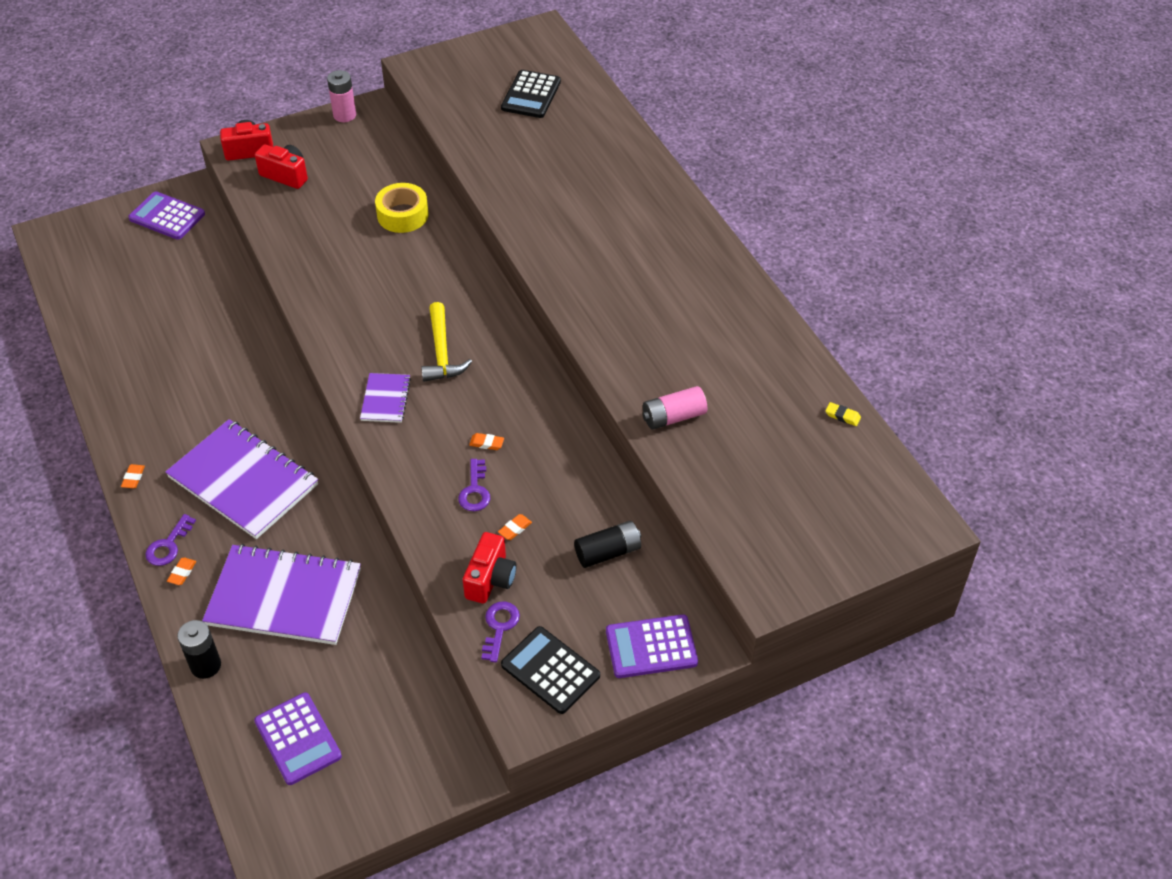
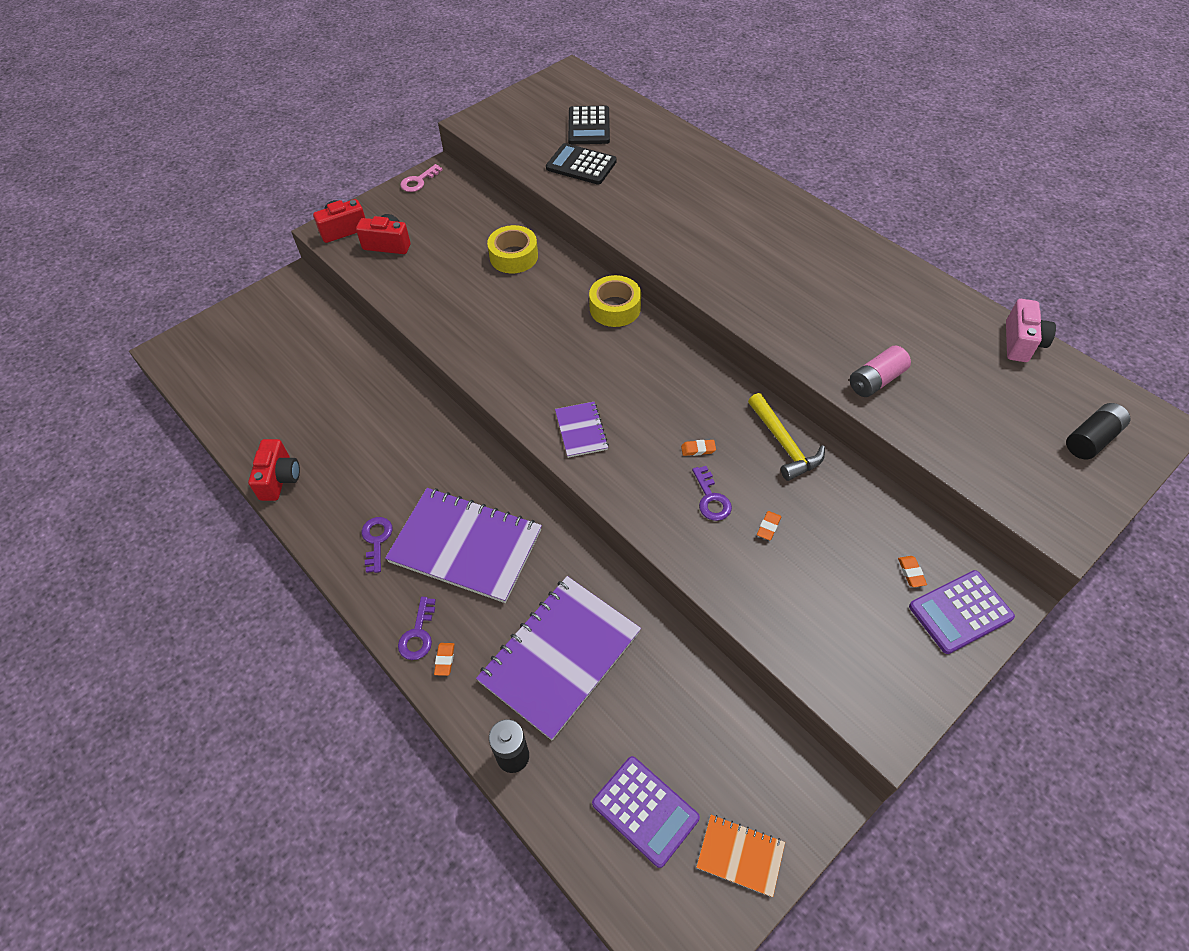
camera: 15 degrees left, 5 degrees up
orange eraser [121,464,145,488] -> orange eraser moved to [898,556,927,587]
purple calculator [128,191,205,240] -> none
purple notebook [202,544,361,645] -> purple notebook turned 45 degrees counterclockwise [476,576,641,740]
pink battery [327,70,356,122] -> pink key [400,164,443,192]
yellow hammer [421,302,472,382] -> yellow hammer moved to [748,393,825,481]
red camera [463,532,517,604] -> red camera moved to [248,439,300,501]
purple key [481,602,520,662] -> purple key moved to [362,517,392,573]
black calculator [501,626,600,714] -> black calculator moved to [546,143,617,185]
black battery [574,521,641,568] -> black battery moved to [1066,403,1130,459]
yellow eraser [825,402,861,426] -> pink camera [1006,299,1056,362]
none -> yellow tape [589,275,641,327]
none -> orange notebook [696,815,785,897]

